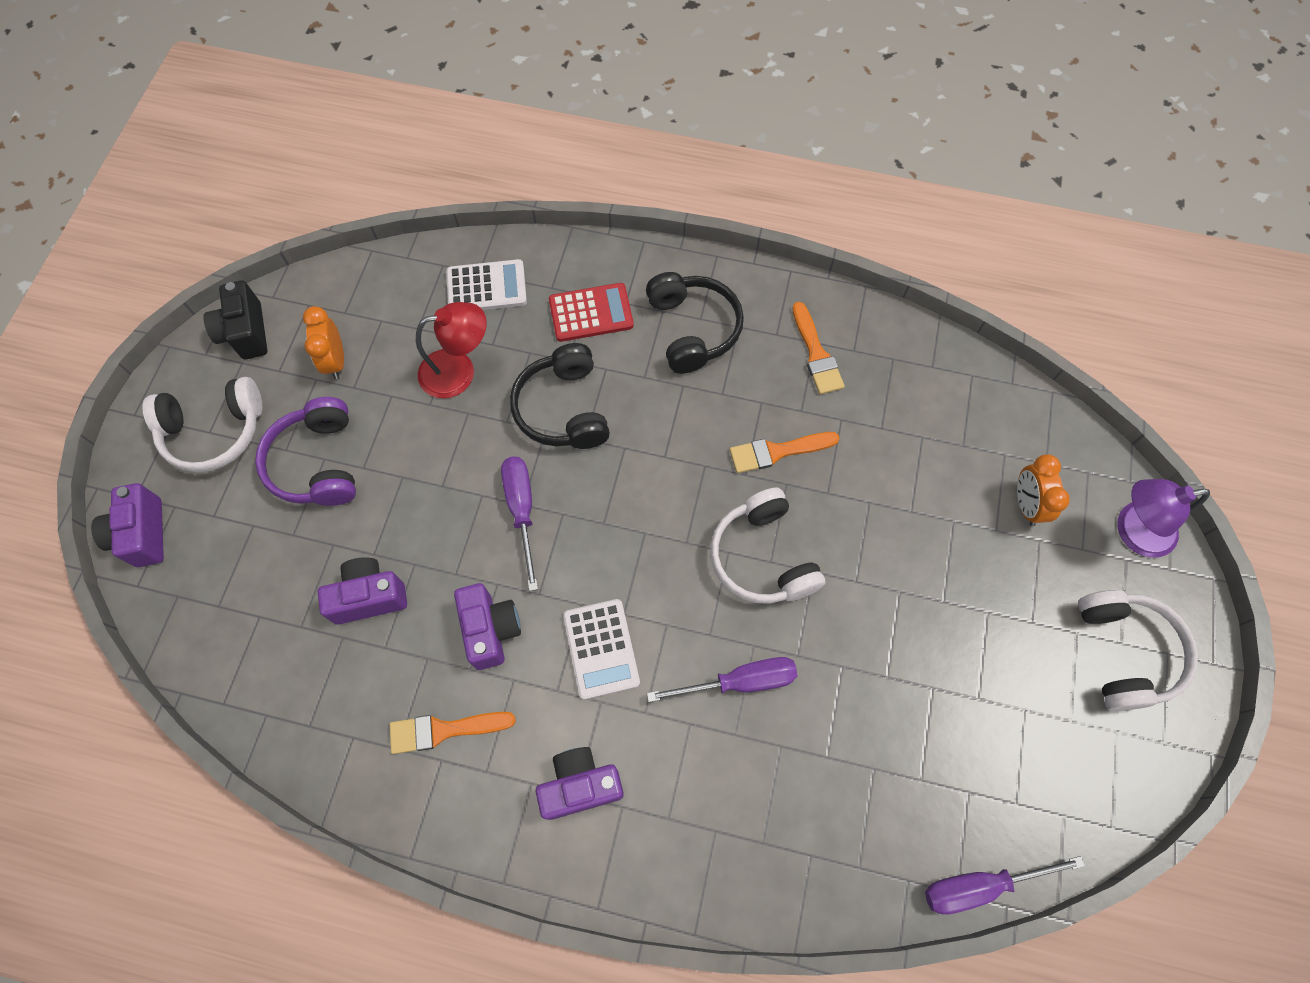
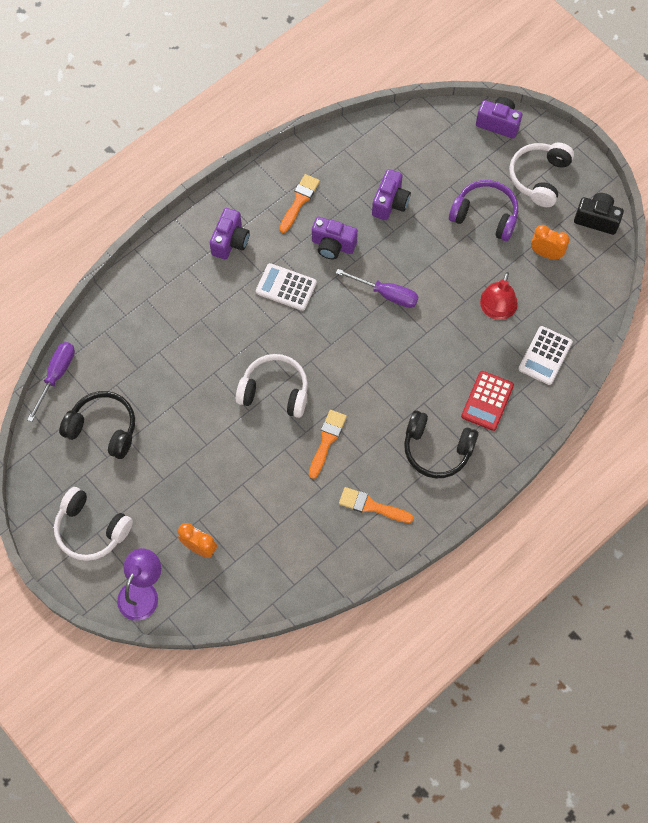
camera: 125 degrees right, 0 degrees up
black headphones [510,343,610,449] -> black headphones moved to [59,391,135,459]
purple screwdriver [647,657,797,702] -> none

